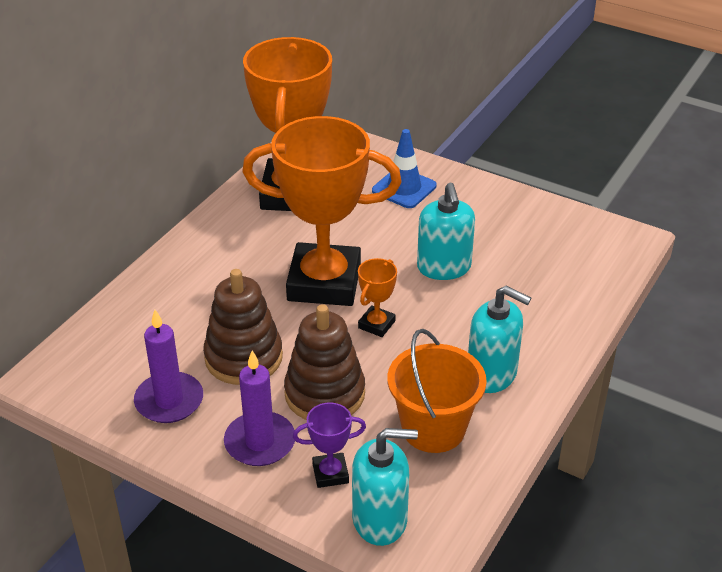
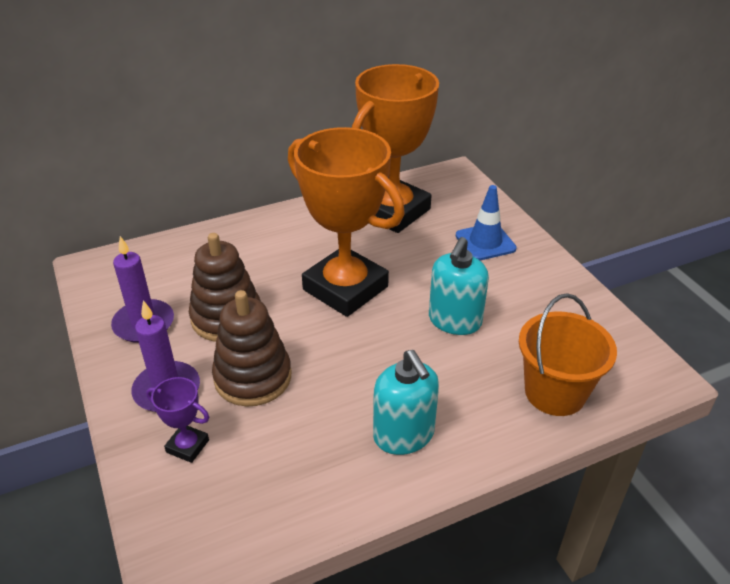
camera: 35 degrees right, 0 degrees up
turquoise soap dispenser [352,428,418,546] -> none
orange trophy [358,258,397,337] -> none
orange bucket [387,329,487,453] -> orange bucket moved to [519,293,617,416]

